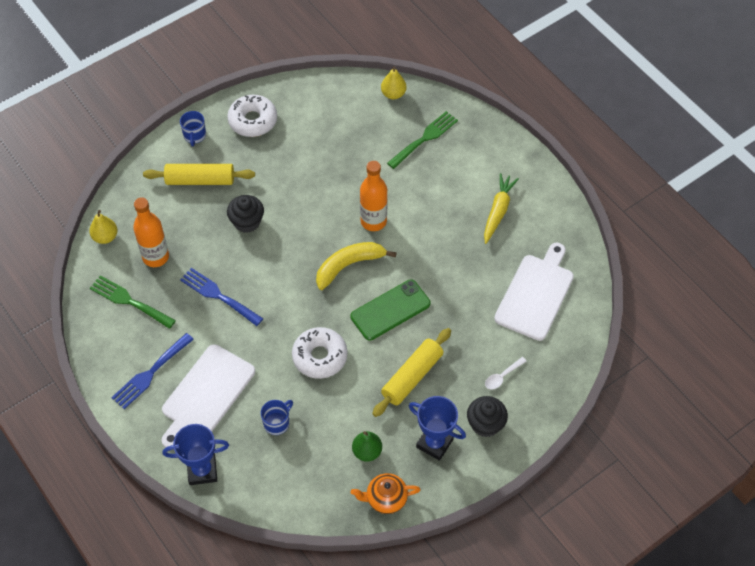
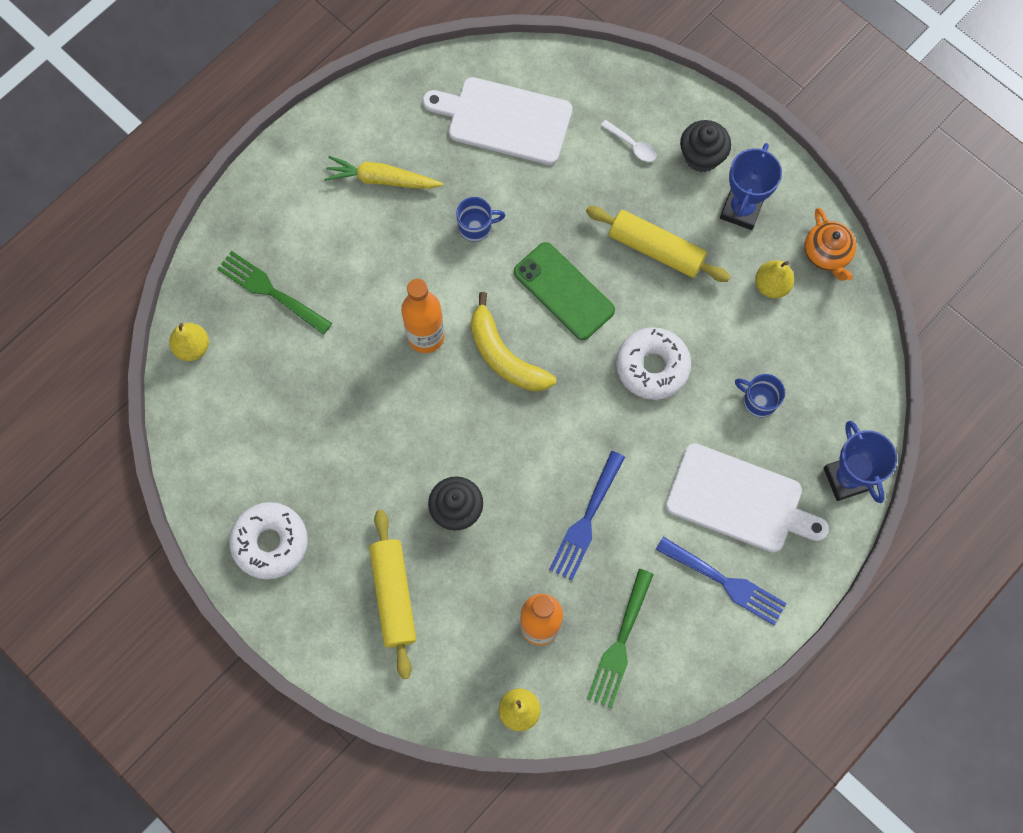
camera: 100 degrees left, 15 degrees up
blue mug [180,111,206,146] -> blue mug moved to [456,197,505,242]
green pear [352,431,382,462] -> yellow pear [755,261,794,298]

